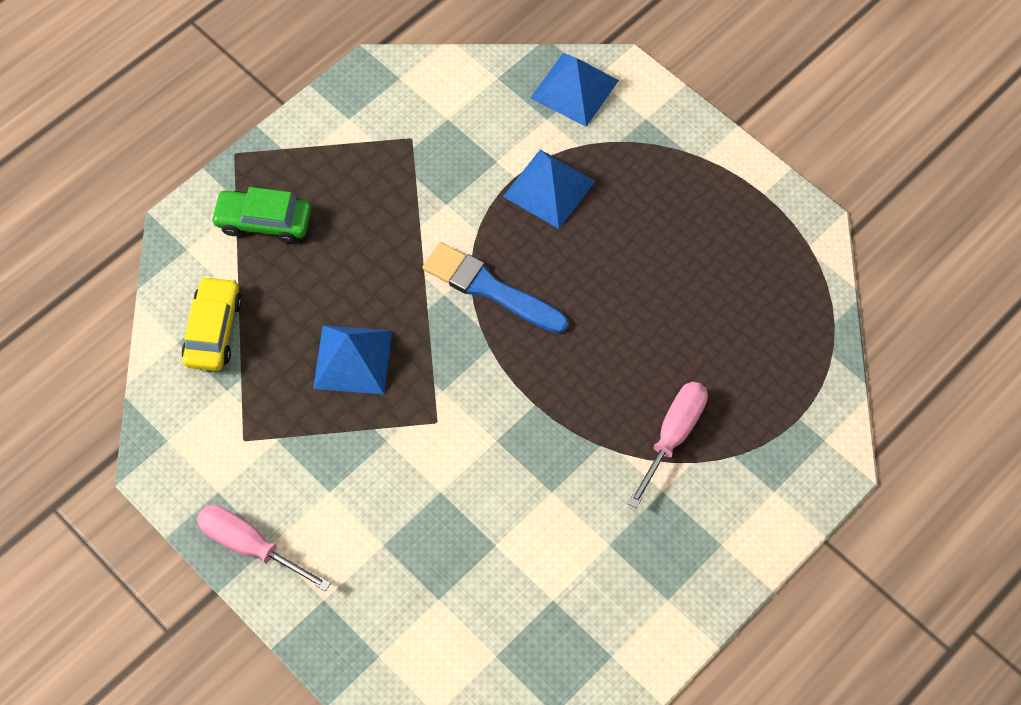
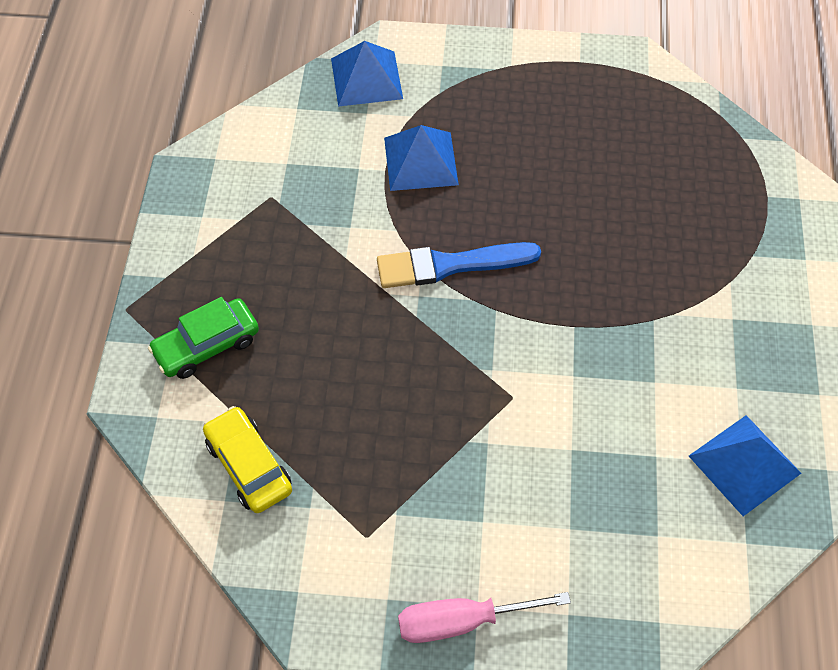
camera: 40 degrees left, 5 degrees down
blue pyramid [313,325,392,394] -> blue pyramid moved to [689,415,801,516]
pink screwdriver [628,382,708,508] -> none

